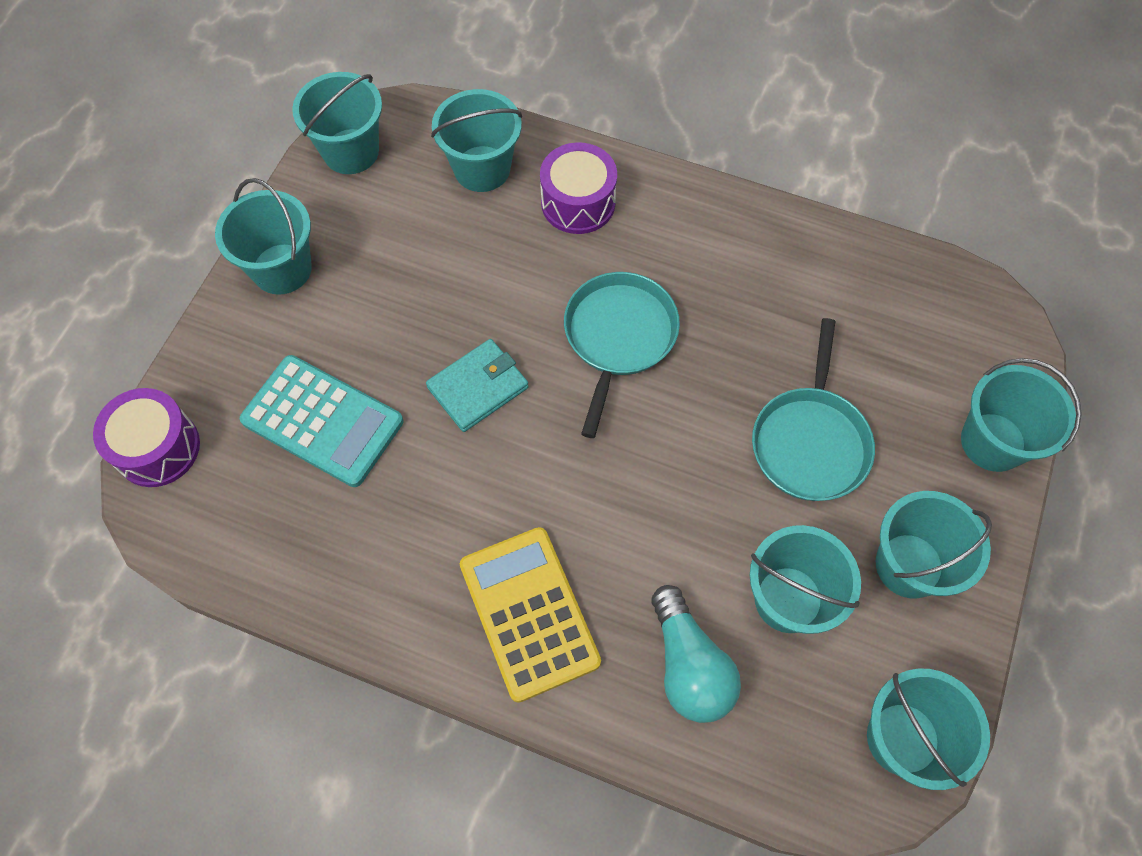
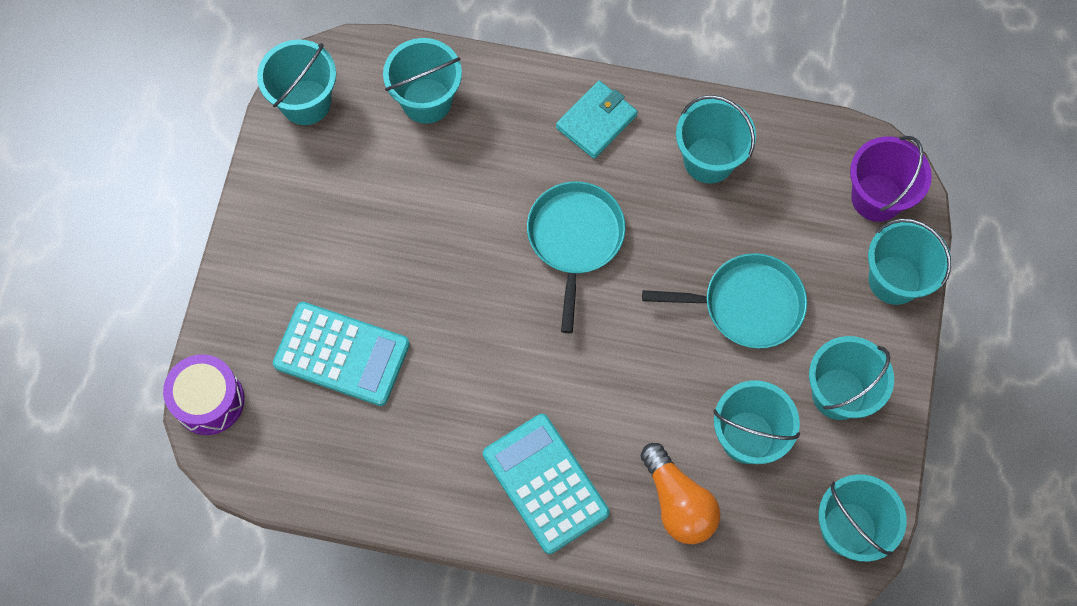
camera: 10 degrees left, 5 degrees up
turquoise bucket [215,178,312,295] -> turquoise bucket moved to [676,95,756,184]
turquoise wallet [426,339,529,432] -> turquoise wallet moved to [556,81,637,159]
yellow calculator [460,527,601,703] -> turquoise calculator [483,414,609,554]
purple drum [540,142,617,234] -> none
turquoise light bulb [651,585,741,723] -> orange light bulb [640,443,720,544]
turquoise pan [752,318,875,501] -> turquoise pan turned 90 degrees counterclockwise [642,253,807,349]
none -> purple bucket [850,136,932,222]

